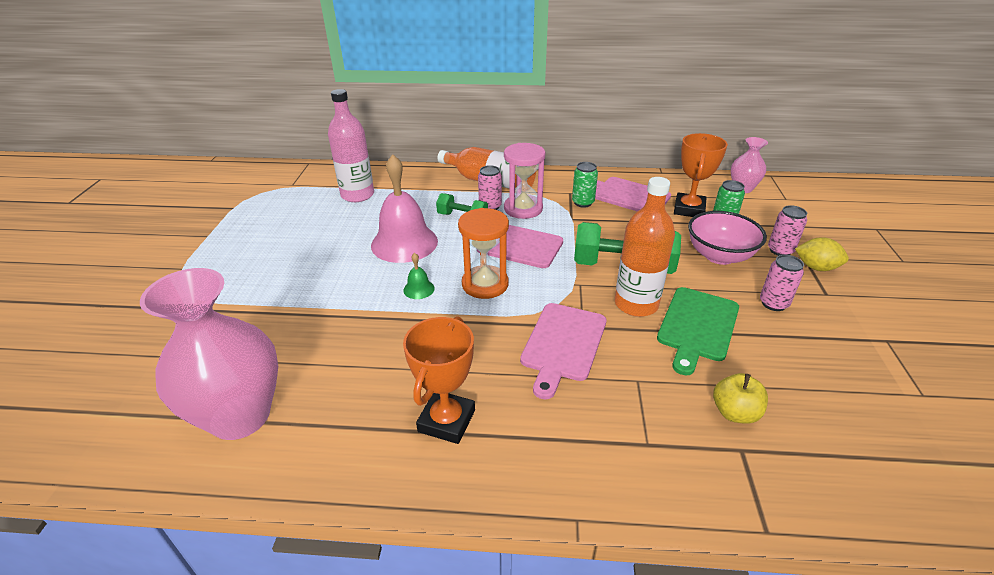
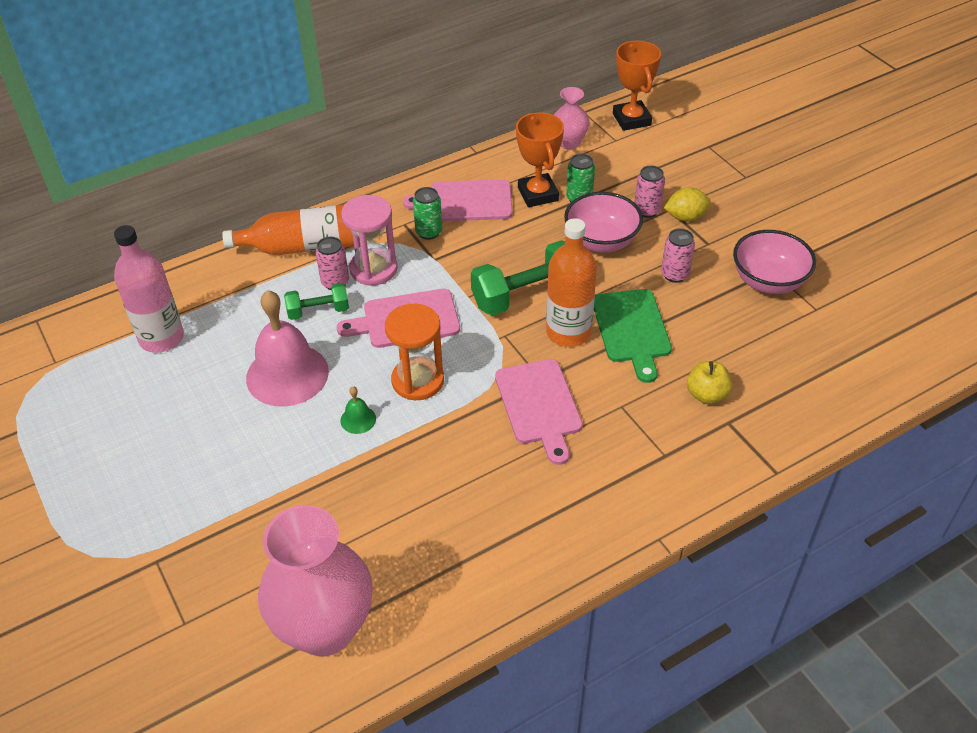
camera: 35 degrees left, 10 degrees up
orange trophy [403,316,475,444] -> orange trophy moved to [613,41,661,131]
none -> pink bowl [733,230,816,294]

